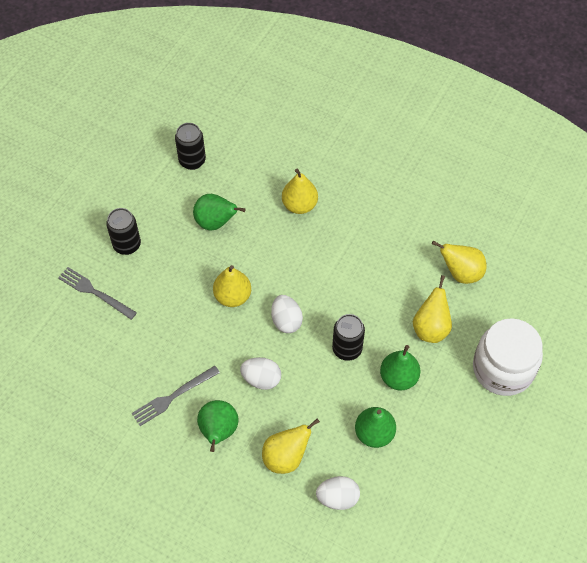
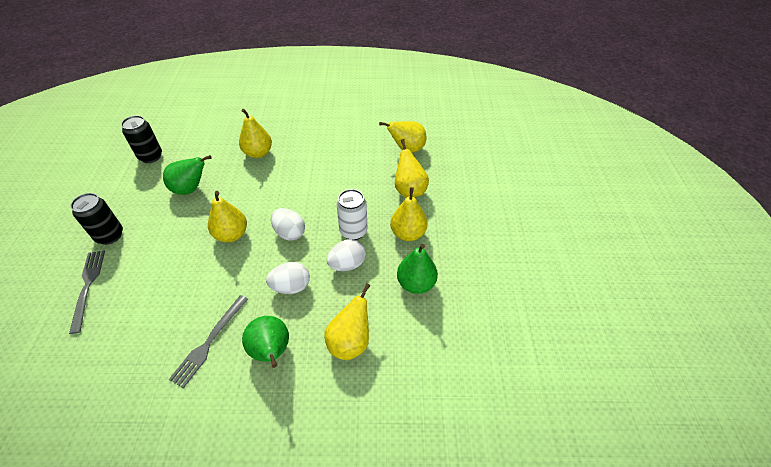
camera: 30 degrees left, 10 degrees down
grey fork [58,267,137,320] -> grey fork turned 75 degrees clockwise [69,251,105,334]
white egg [316,476,360,510] -> white egg moved to [327,239,366,271]
black can [332,314,365,361] -> white can [336,189,367,240]
green pear [380,345,420,391] -> yellow pear [390,187,428,241]
white jar [473,318,543,396] -> none

